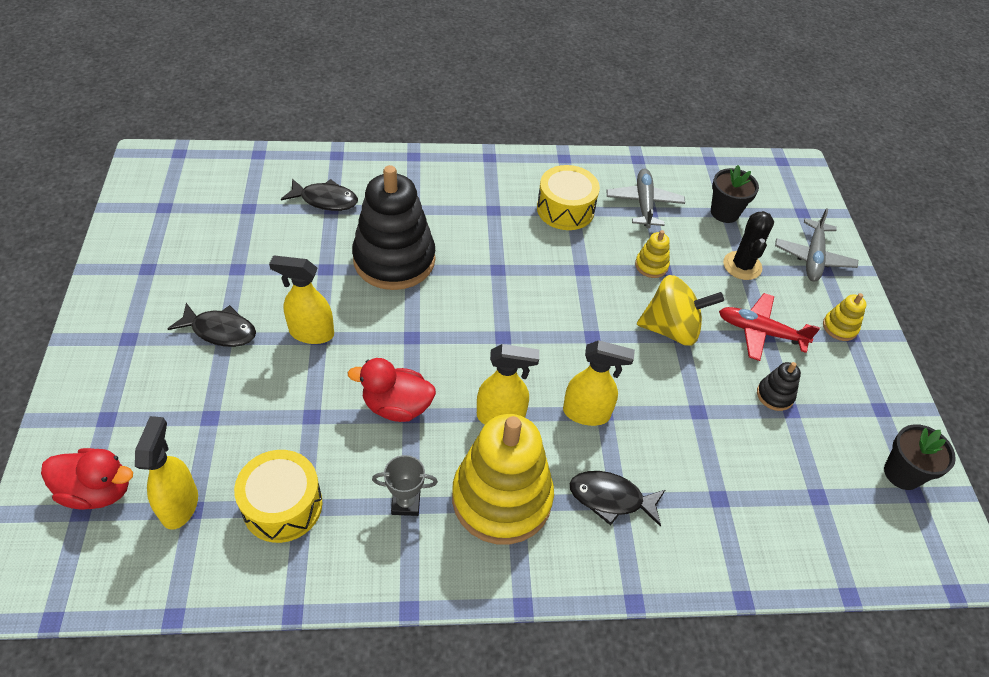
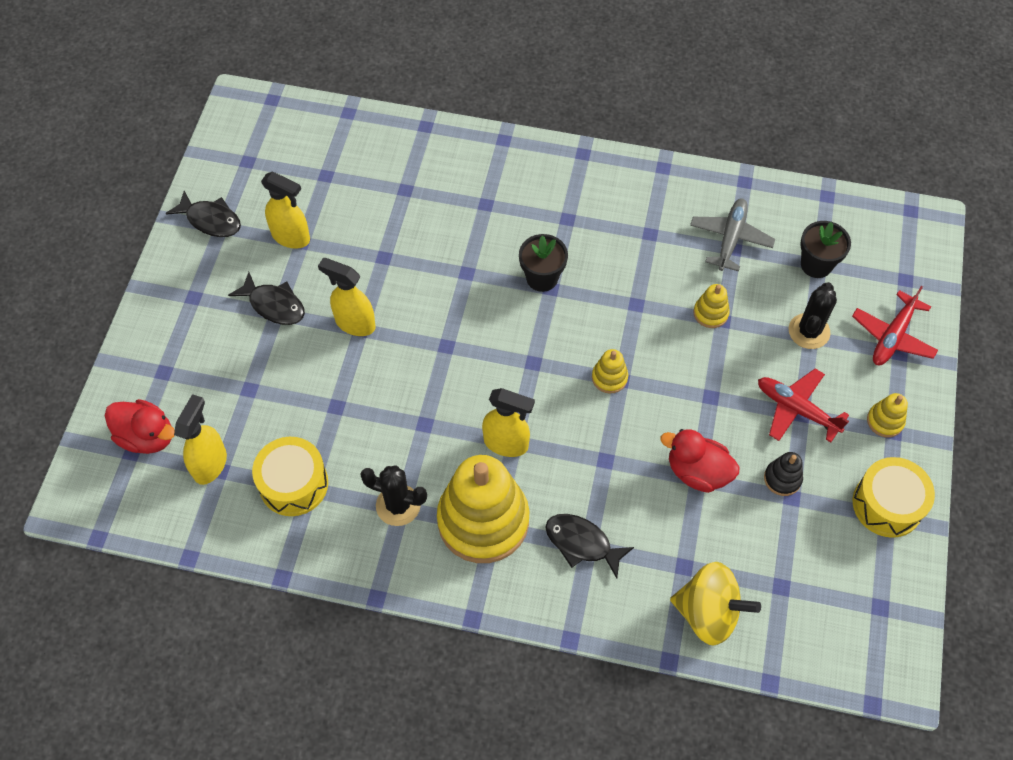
camera: 20 degrees right, 10 degrees up
black fish [281,179,358,211] -> black fish moved to [166,191,241,237]
red duck [348,358,436,422] -> red duck moved to [660,429,739,493]
black stacking toy [352,165,435,290] -> none
grey trophy [372,455,438,516] -> black cactus [360,465,427,526]
yellow drum [537,165,600,230] -> yellow drum moved to [853,457,935,538]
yellow spray bottle [563,340,635,426] -> yellow spray bottle moved to [261,171,310,249]
yellow spinning top [637,275,724,346] -> yellow spinning top moved to [670,562,761,646]
grey plane [775,208,858,281] -> red plane [852,286,938,365]
black flower pot [884,424,956,490] -> black flower pot moved to [519,234,568,292]
none -> yellow stacking toy [592,349,628,394]

